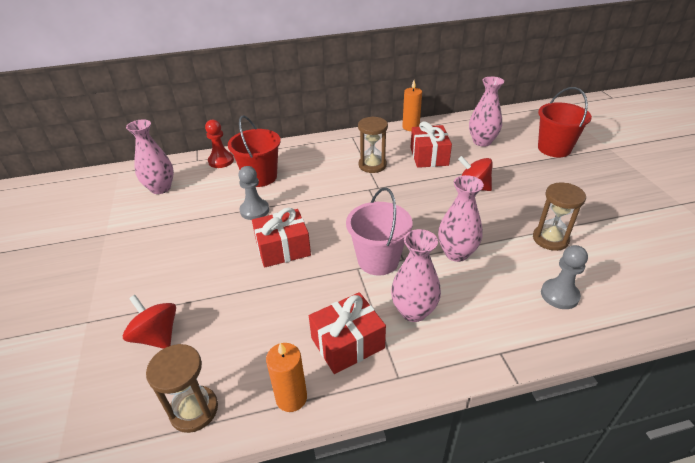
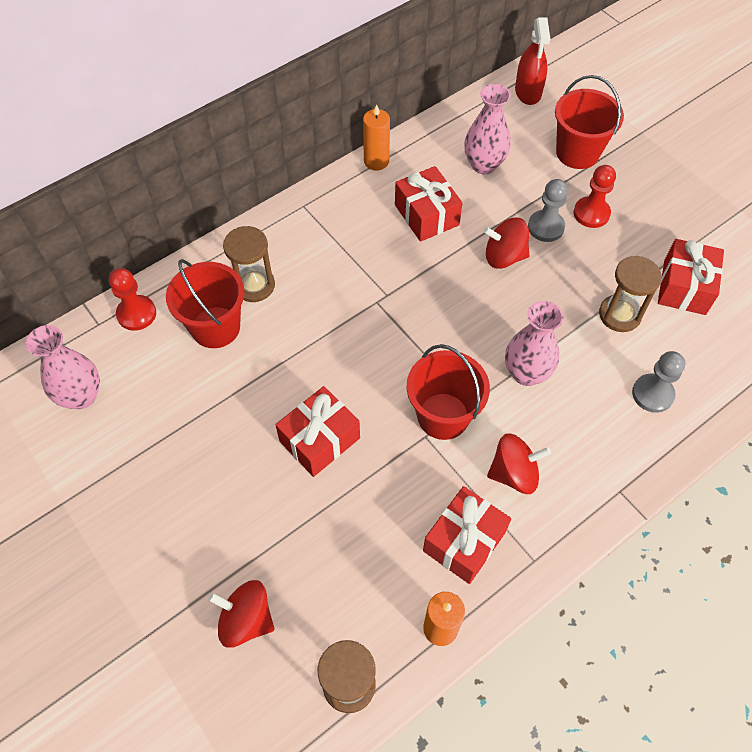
camera: 25 degrees left, 20 degrees up
grey pawn [238,166,269,220] -> grey pawn moved to [528,179,568,242]
pink bucket [346,187,413,276] -> red bucket [407,344,490,440]
brown hourglass [358,116,388,173] -> brown hourglass moved to [223,226,275,302]
pink vase [391,229,441,322] -> red spinning top [487,433,551,494]
none -> red spray bottle [515,17,550,105]
none -> red pawn [574,165,616,228]
none -> red gift [658,239,724,315]

